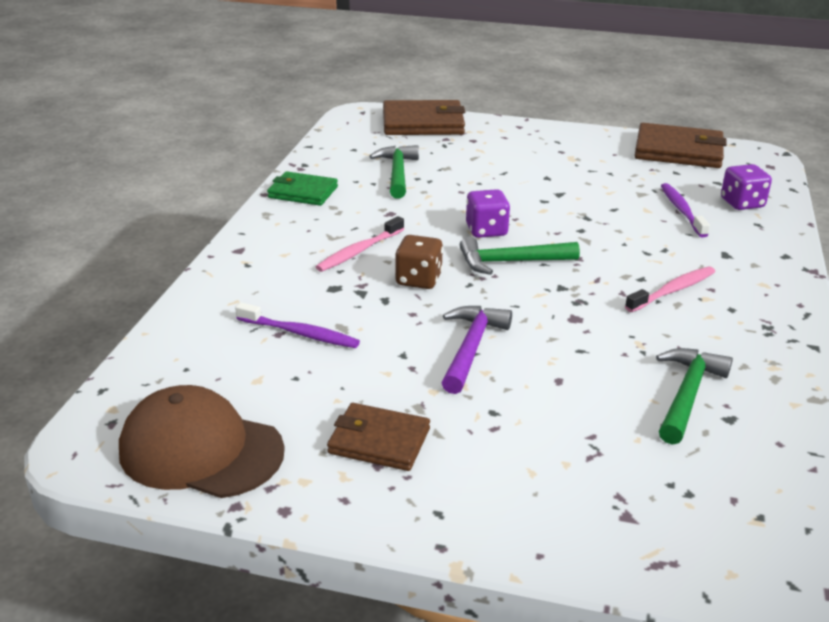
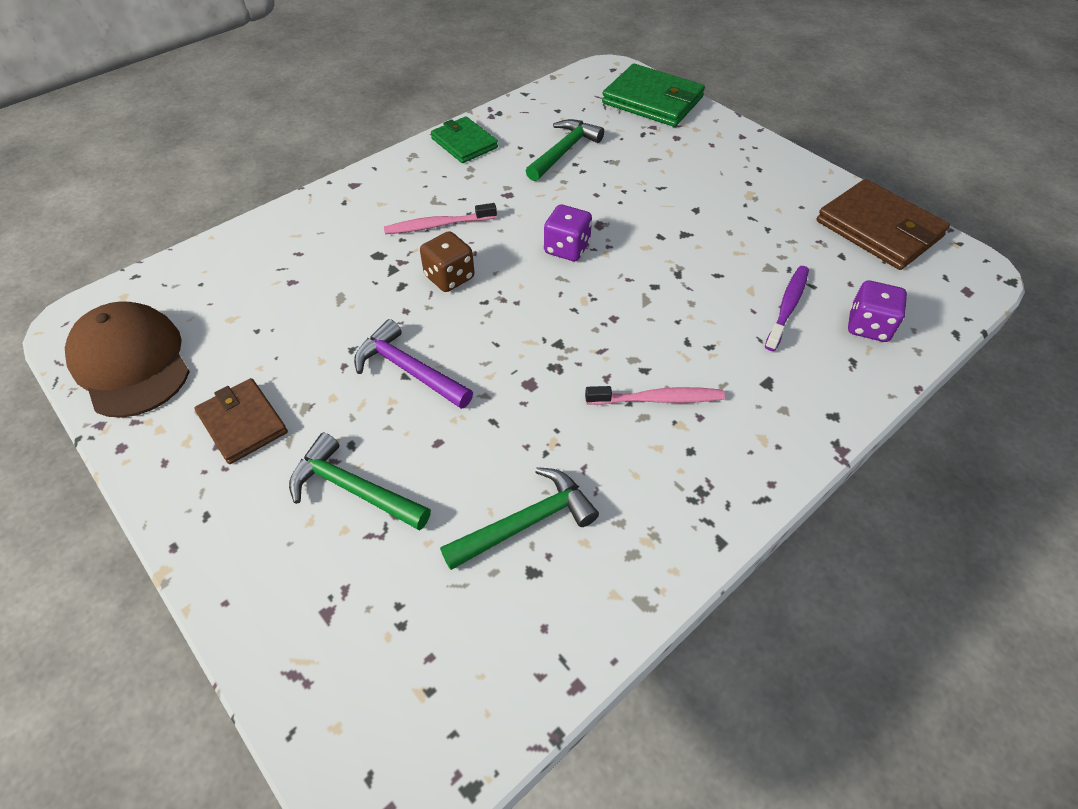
camera: 35 degrees right, 20 degrees up
purple toothbrush [235,302,360,348] -> none
brown wallet [383,100,465,135] -> green wallet [602,64,705,127]
purple hammer [442,306,512,394] -> purple hammer turned 105 degrees counterclockwise [354,319,473,409]
green hammer [460,237,580,275] -> green hammer moved to [289,433,431,531]

